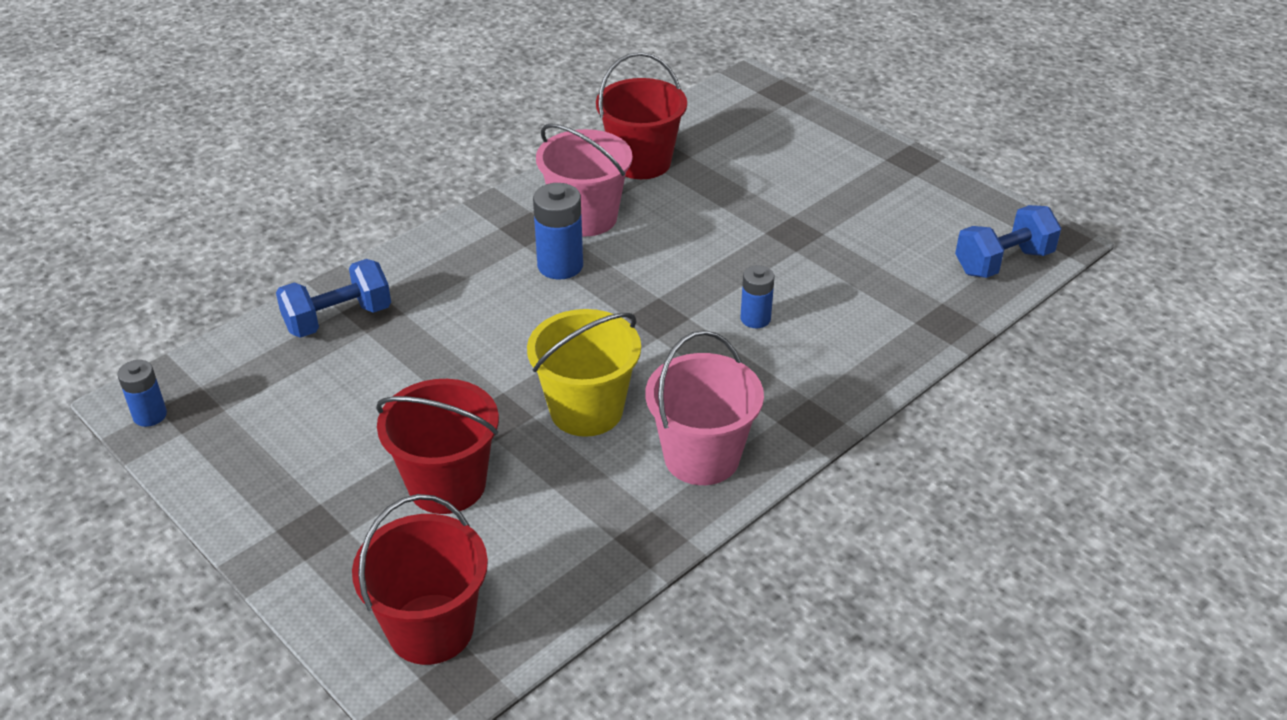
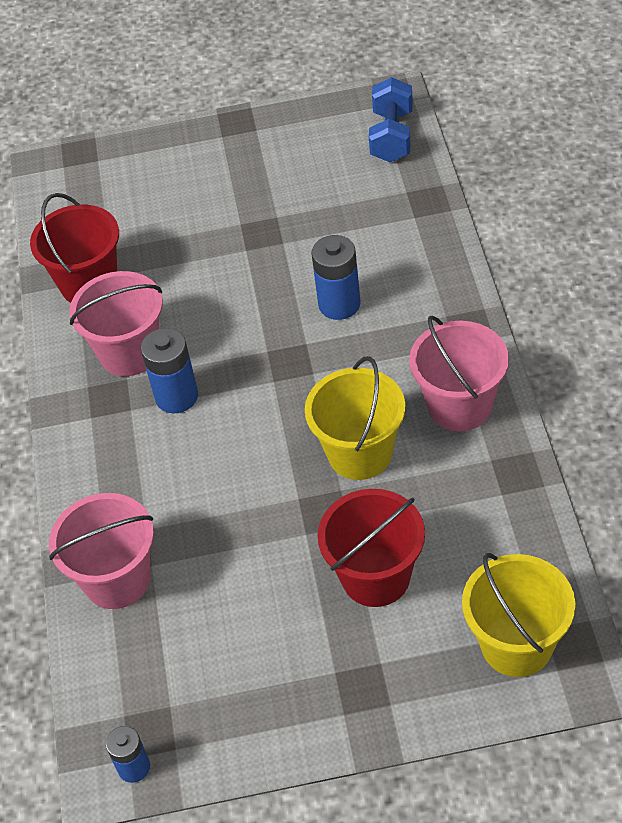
camera: 50 degrees left, 10 degrees up
blue dumbbell [276,259,391,338] -> pink bucket [49,493,154,609]
red bucket [352,494,488,665] -> yellow bucket [462,553,575,677]
blue battery [741,265,774,328] -> blue battery [311,235,361,320], size x1.57

